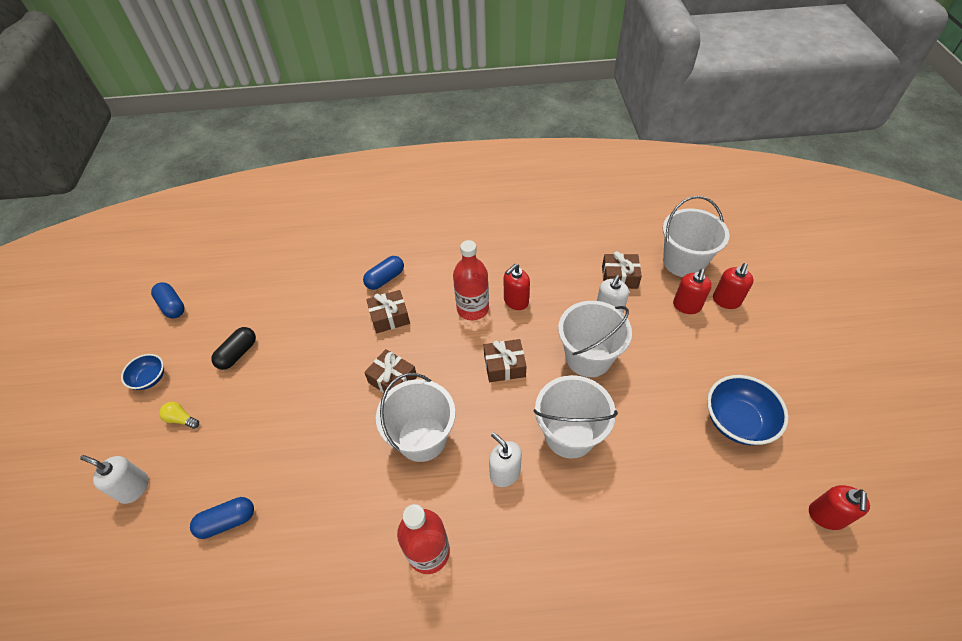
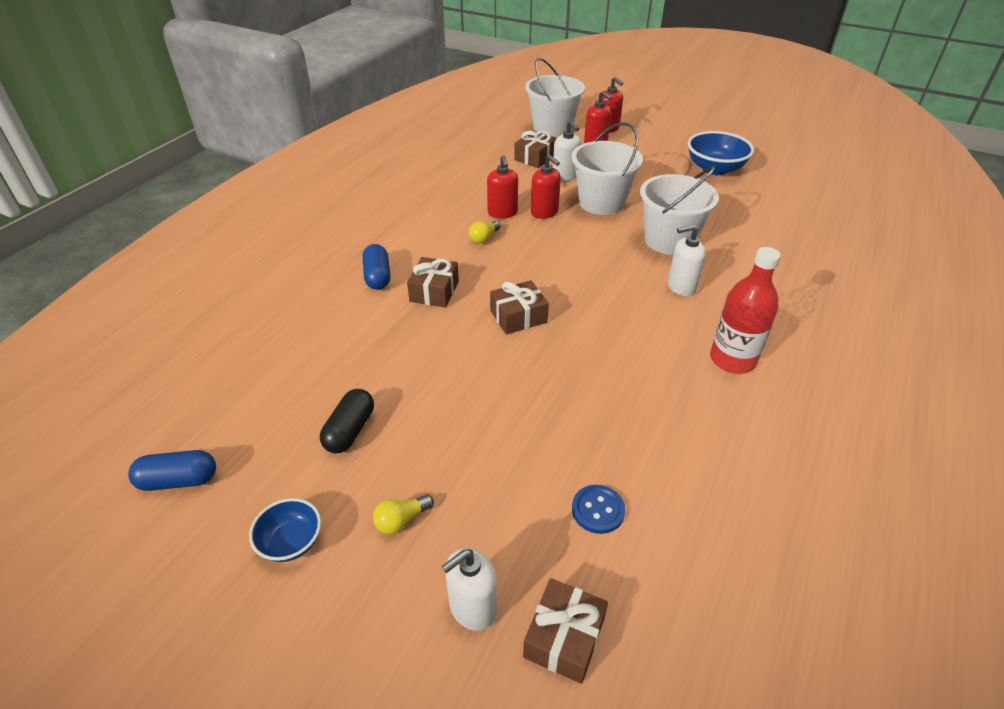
camera: 60 degrees left, 10 degrees down
blue capsule [190,497,254,539] -> blue button [572,485,625,534]
black capsule [211,327,256,370] -> black capsule turned 45 degrees clockwise [320,389,374,453]
white bucket [376,373,456,462] -> none
red bottle [453,240,489,320] -> yellow light bulb [469,221,500,244]
brown gift [484,339,527,382] -> brown gift moved to [523,578,608,684]
red soap dispenser [809,485,870,530] -> red soap dispenser moved to [531,155,561,219]

